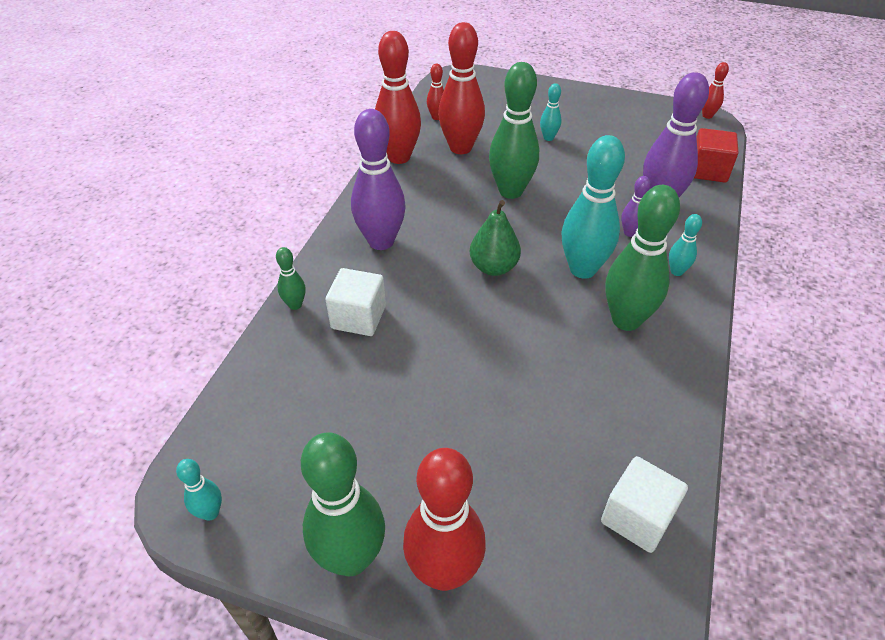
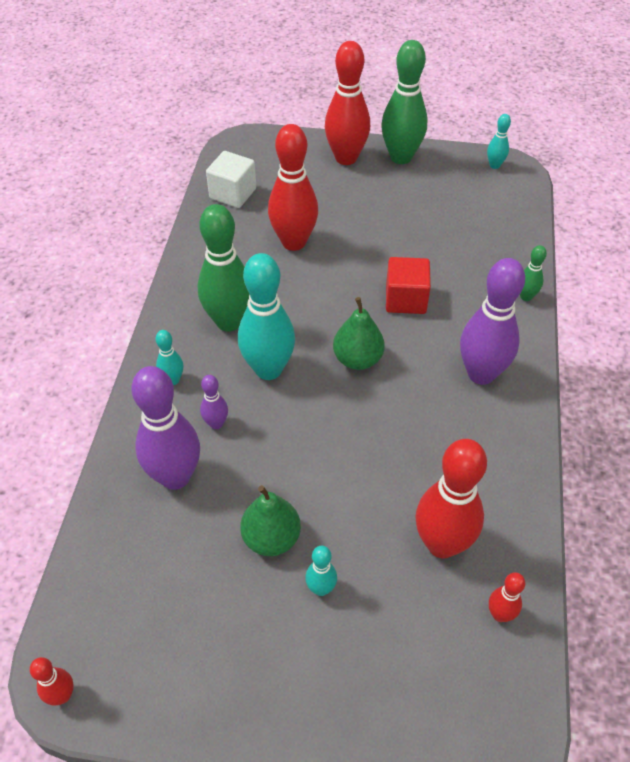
camera: 170 degrees right, 5 degrees up
white cube [326,268,386,336] -> none
red bowling pin [375,31,421,164] -> red bowling pin moved to [268,124,318,251]
green bowling pin [489,62,539,199] -> none
red cube [694,128,738,183] -> red cube moved to [386,257,431,314]
none -> green pear [240,485,301,556]

